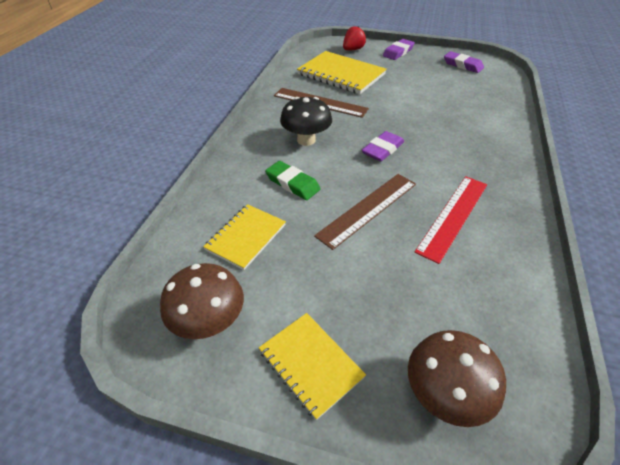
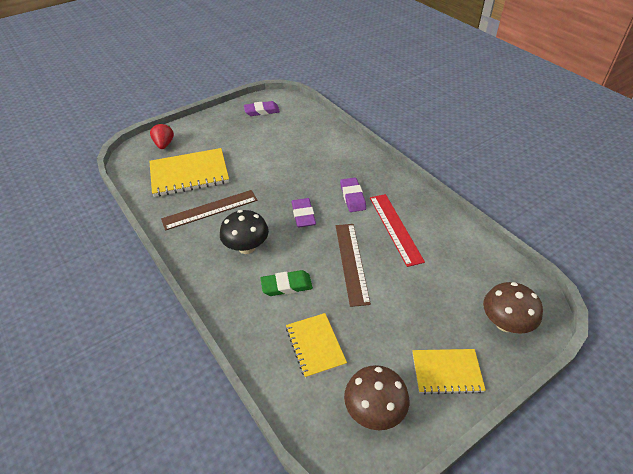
camera: 50 degrees left, 0 degrees up
purple eraser [383,39,415,60] -> purple eraser moved to [340,177,366,212]

